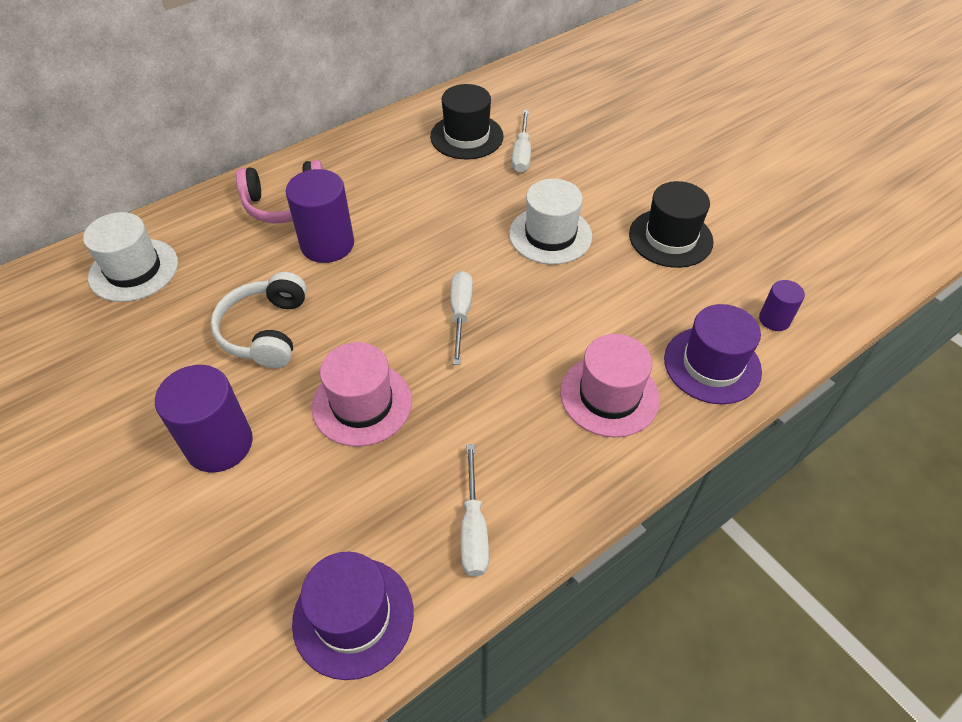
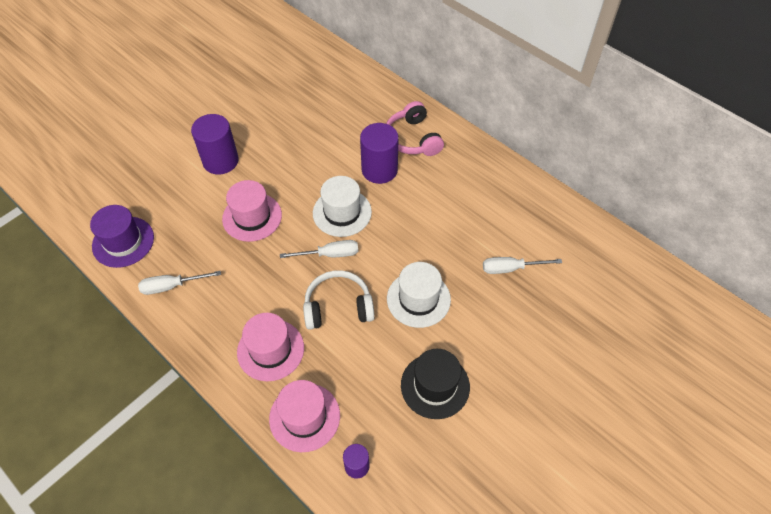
camera: 80 degrees right, 5 degrees up
white hat [83,212,178,302] -> white hat moved to [313,176,372,237]
white headphones [211,272,307,368] -> white headphones moved to [303,270,375,330]
black hat [430,84,504,160] -> none
purple hat [664,304,762,404] -> pink hat [269,380,340,452]

